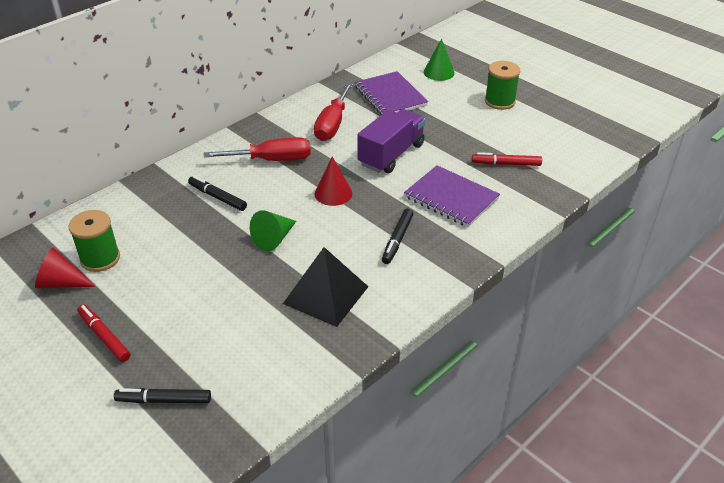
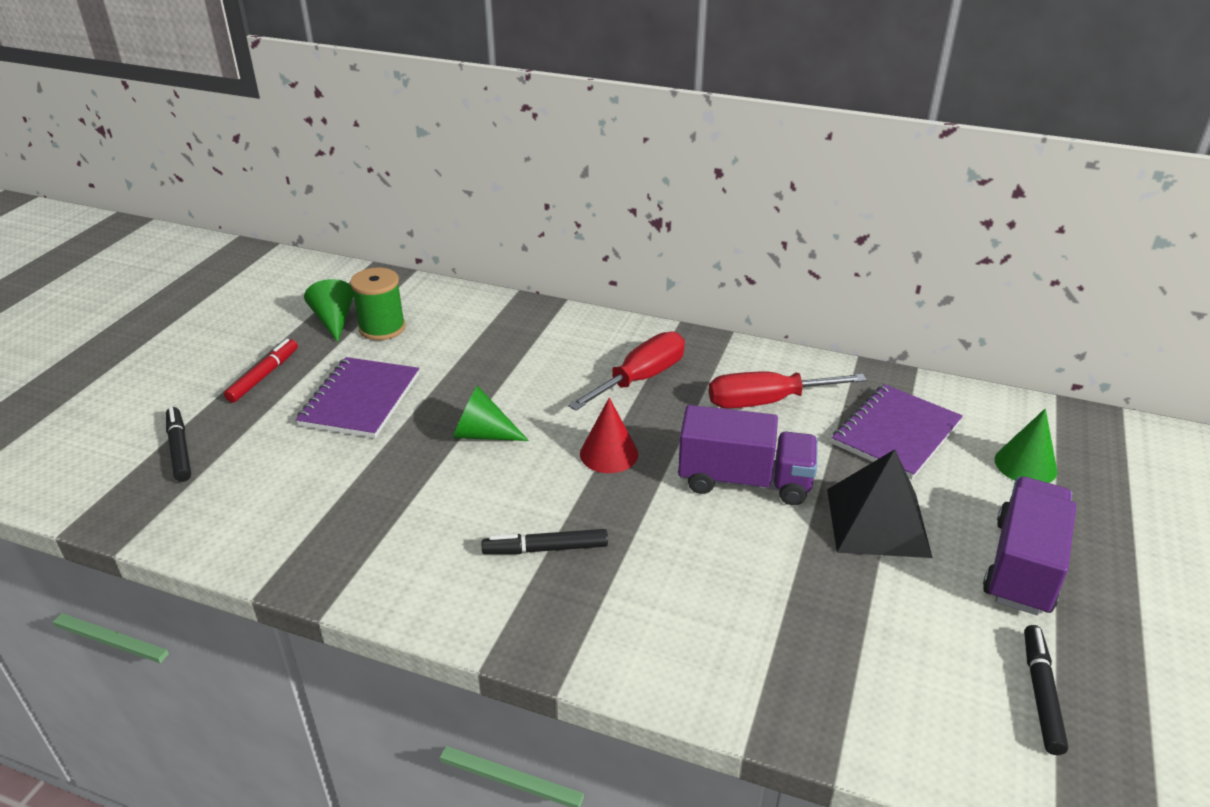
camera: 65 degrees right, 5 degrees down
red cone [35,247,96,288] -> green cone [304,279,354,342]
black marker [188,176,247,211] -> black marker moved to [1024,625,1068,755]
red screwdriver [204,137,311,161] -> red screwdriver turned 105 degrees counterclockwise [568,331,685,411]
black pyramid [283,247,368,327] -> black pyramid moved to [827,449,933,558]
purple notebook [404,165,500,227] -> purple notebook moved to [296,357,419,438]
red marker [472,152,542,166] -> none
green spool [485,61,520,110] -> purple truck [983,477,1076,615]

